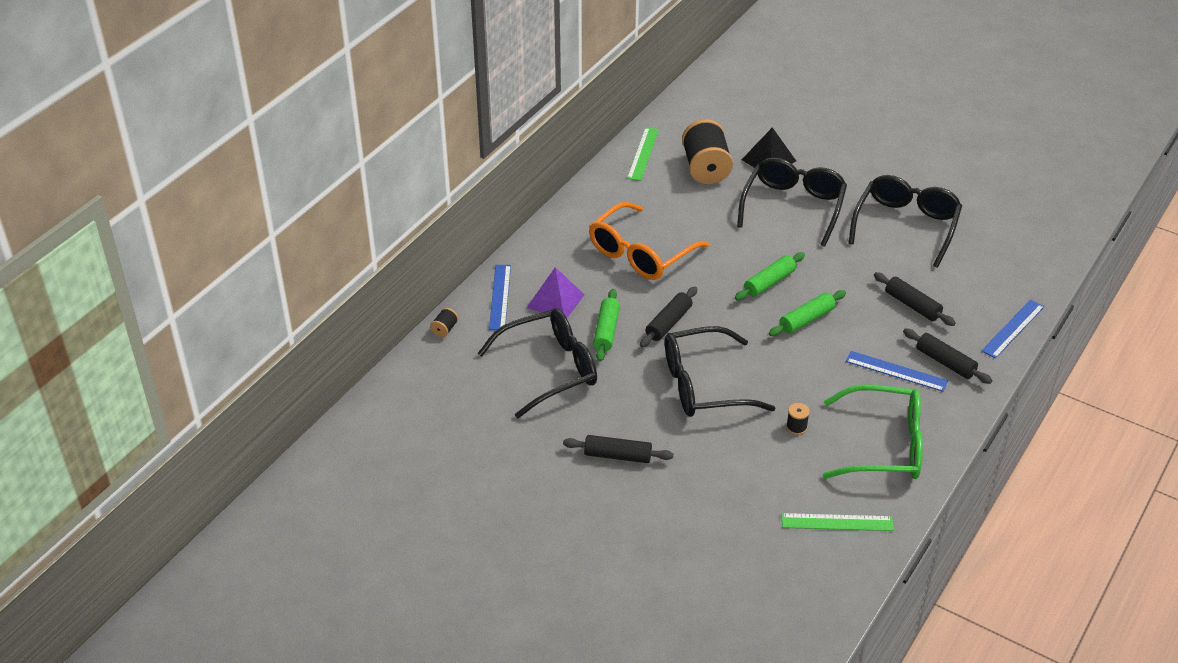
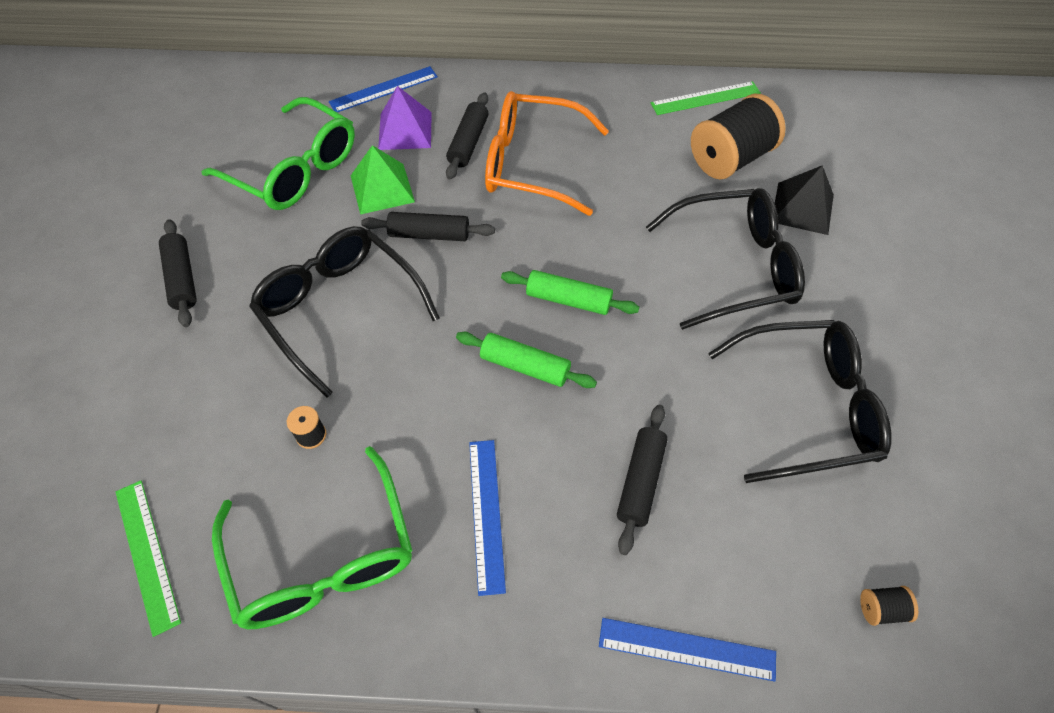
camera: 60 degrees right, 15 degrees up
black spool [430,308,459,337] -> black spool moved to [860,586,918,626]
black glasses [478,308,597,418] -> green glasses [201,97,355,210]
green rolling pin [593,289,620,362] -> green pyramid [351,145,415,215]
black rolling pin [903,328,992,384] -> black rolling pin moved to [446,92,488,180]

